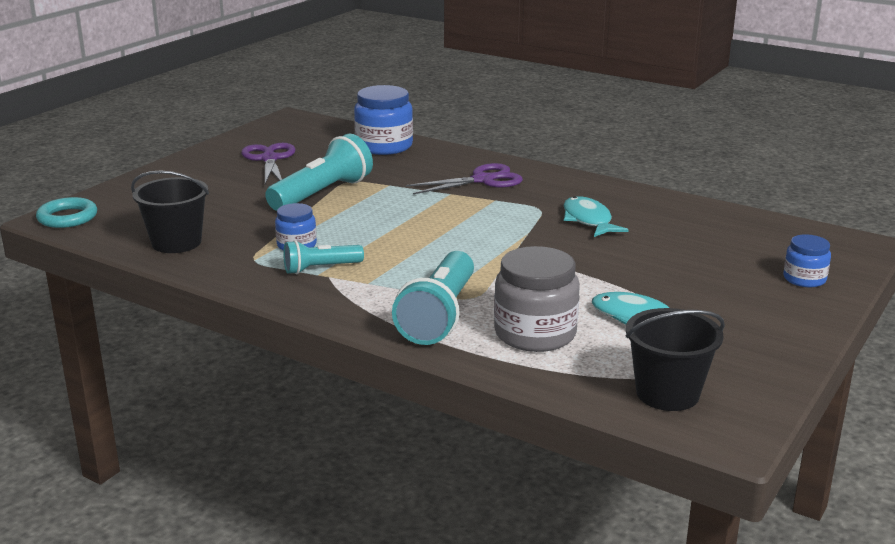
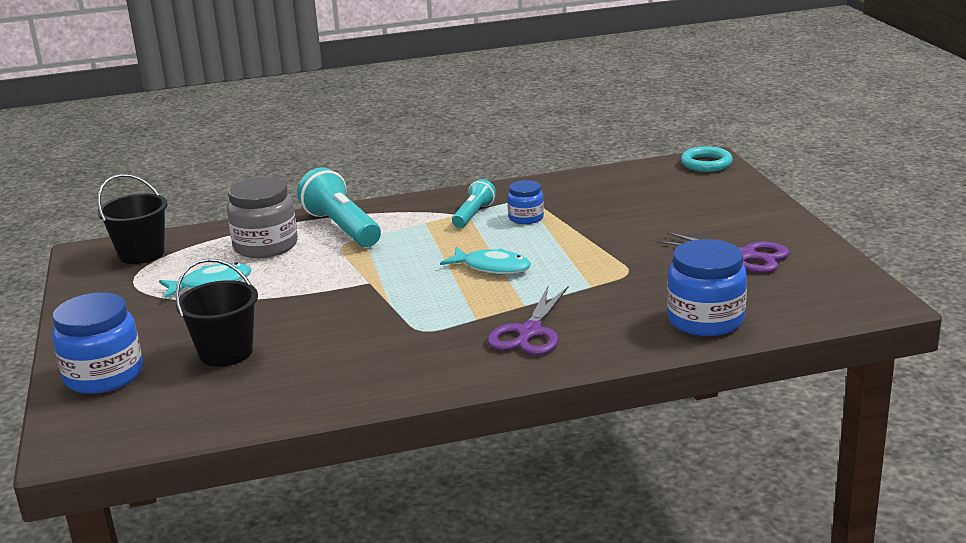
camera: 135 degrees right, 0 degrees up
black bucket [131,171,209,253] -> black bucket moved to [175,259,258,367]
turquoise flashlight [265,133,373,211] -> none
turquoise fish [563,196,628,237] -> turquoise fish moved to [440,247,531,275]
blue jar [783,234,831,288] -> blue jar [52,292,143,394], size x1.78

